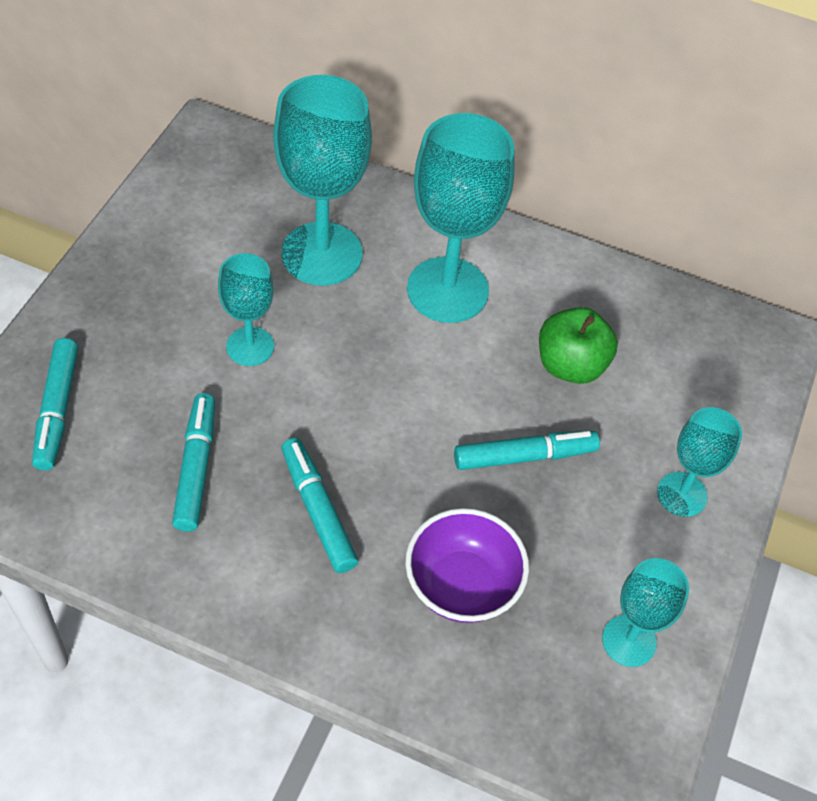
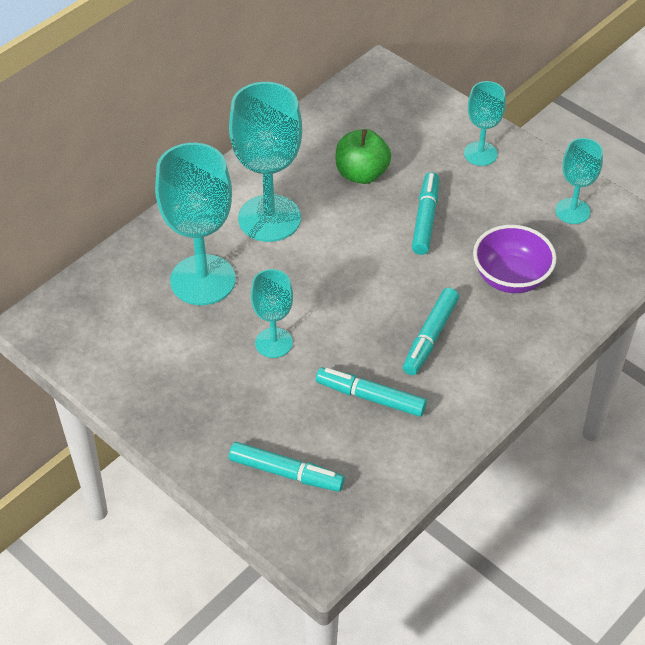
camera: 65 degrees left, 5 degrees down
turquoise marker [282,438,358,573] -> turquoise marker turned 60 degrees counterclockwise [403,288,459,375]

